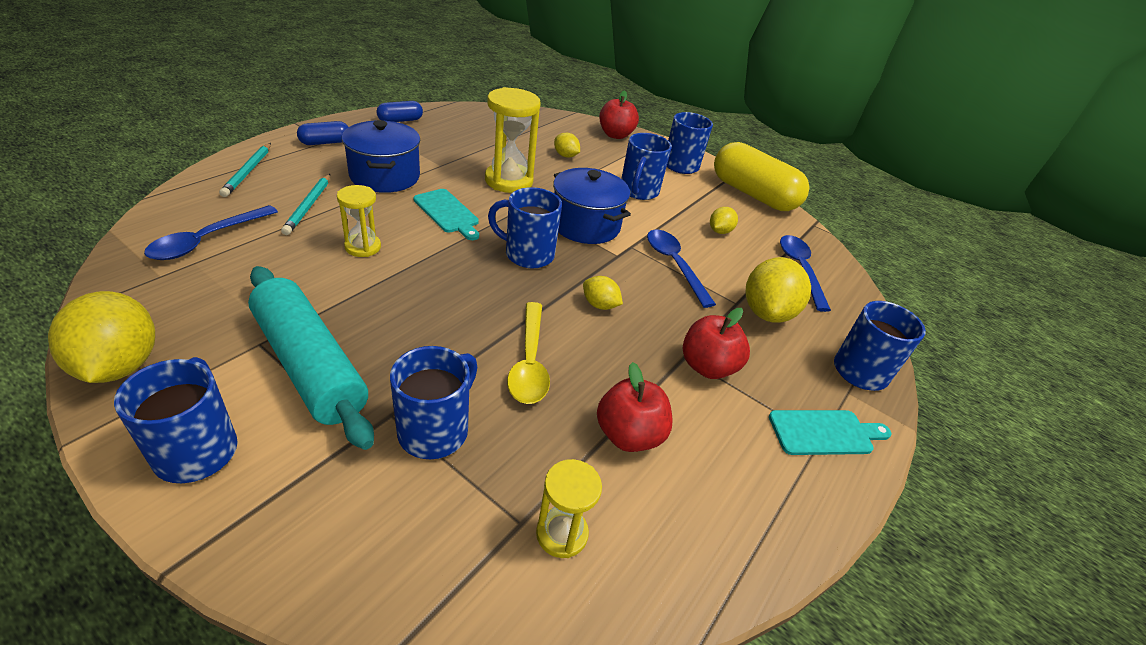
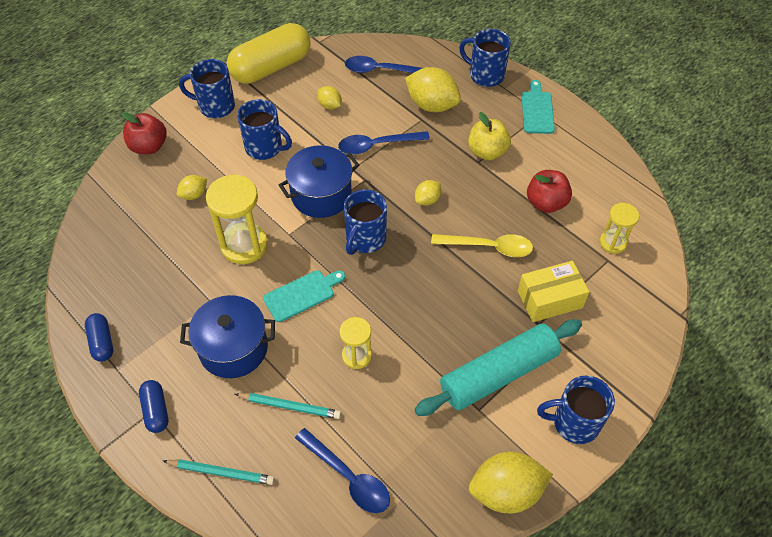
camera: 75 degrees left, 15 degrees up
blue mug [390,346,477,459] -> yellow box [518,261,589,322]
red apple [683,308,750,379] -> yellow apple [468,112,511,160]

